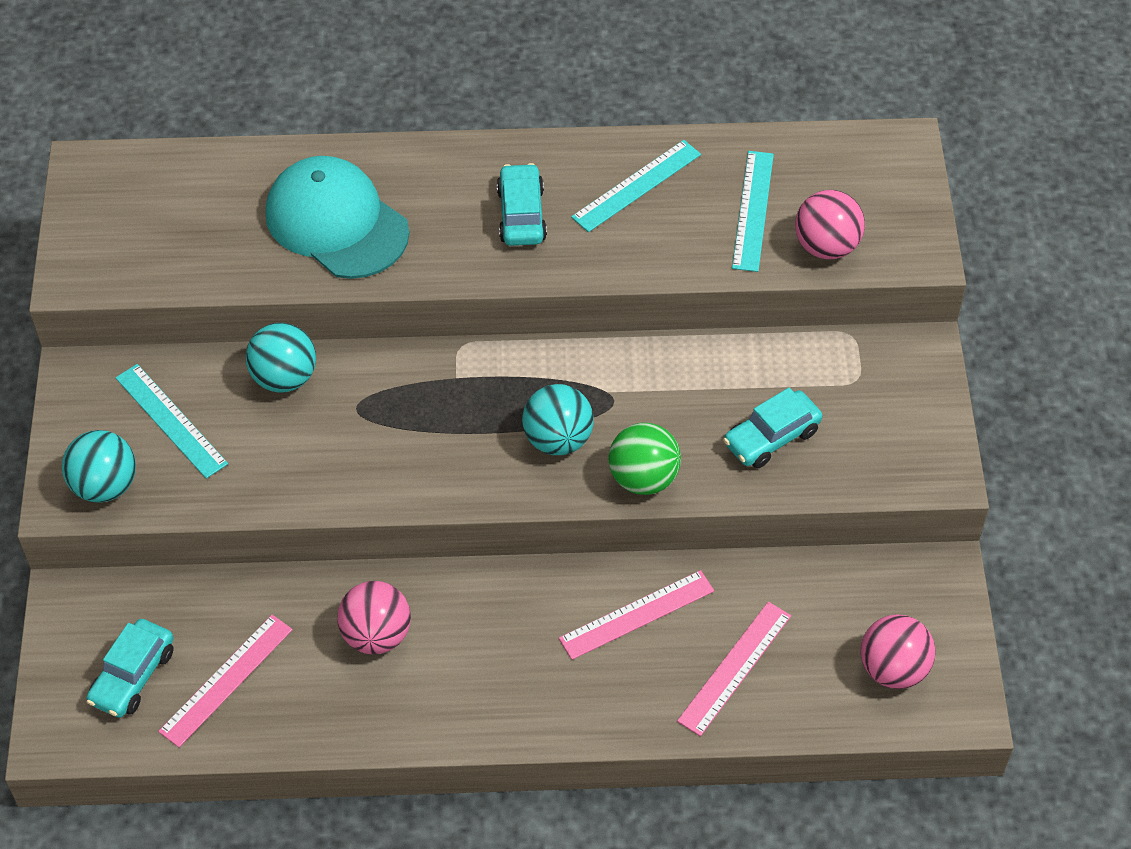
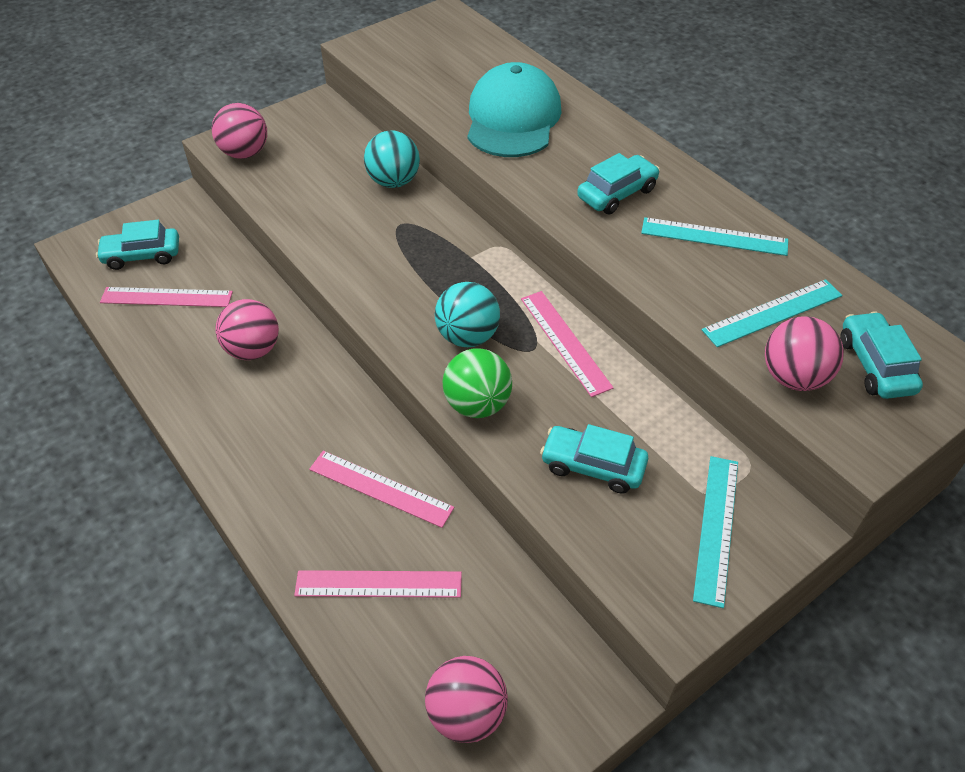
camera: 55 degrees right, 5 degrees down
turquoise ball [62,430,136,503] -> pink ball [212,103,267,159]
turquoise ruler [115,364,228,479] -> turquoise ruler moved to [693,456,738,608]
none -> pink ruler [521,291,614,397]
none -> turquoise car [840,312,923,399]

